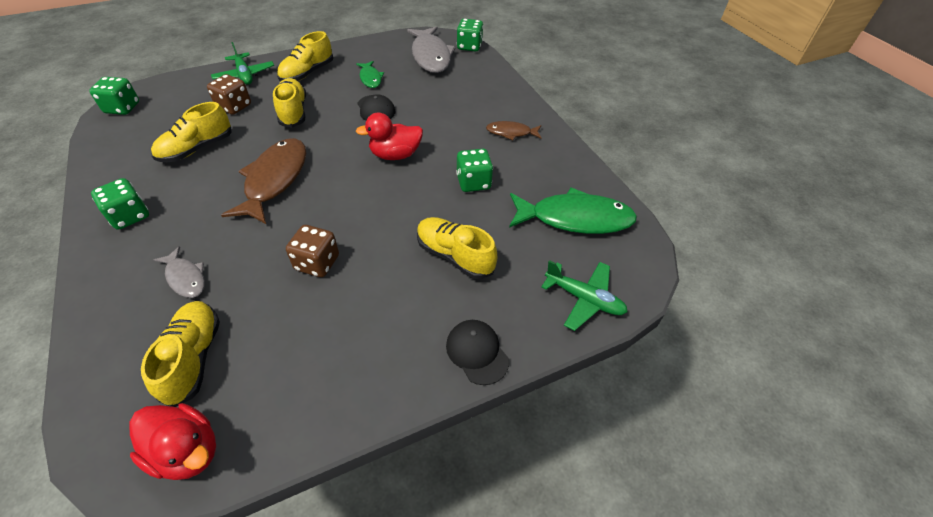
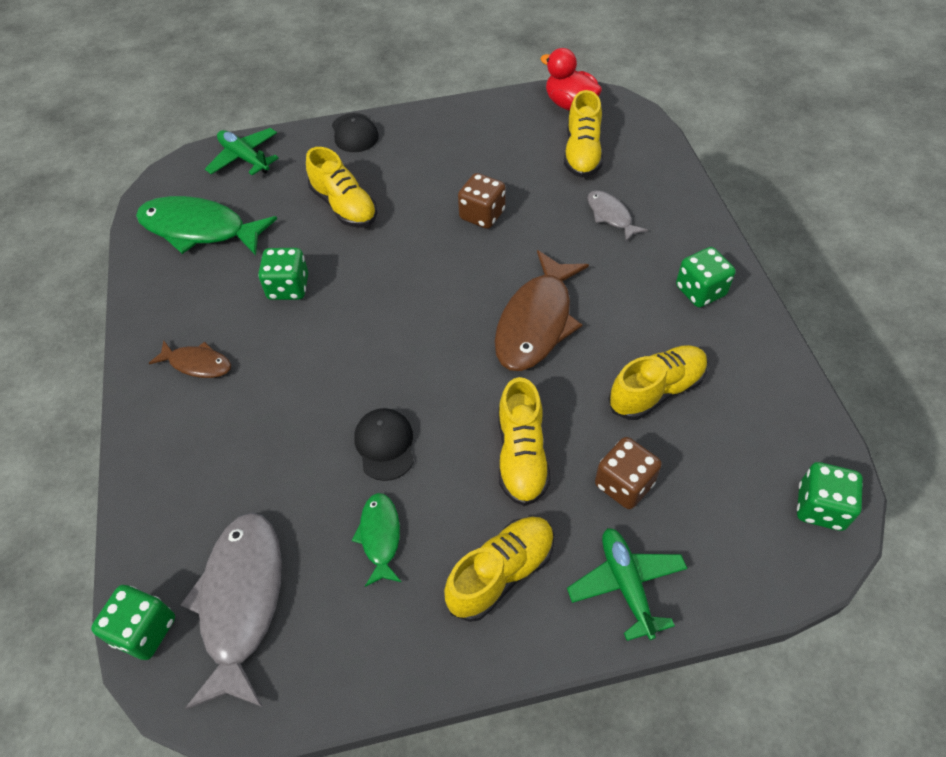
camera: 165 degrees left, 5 degrees up
red duck [356,113,423,160] -> none

